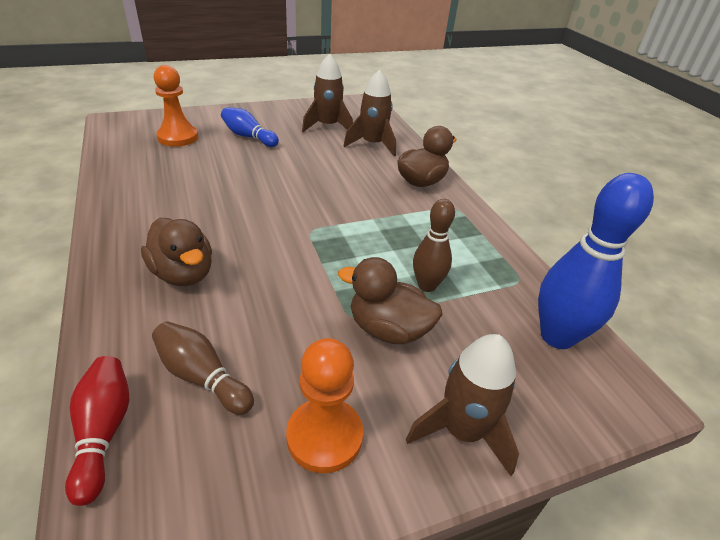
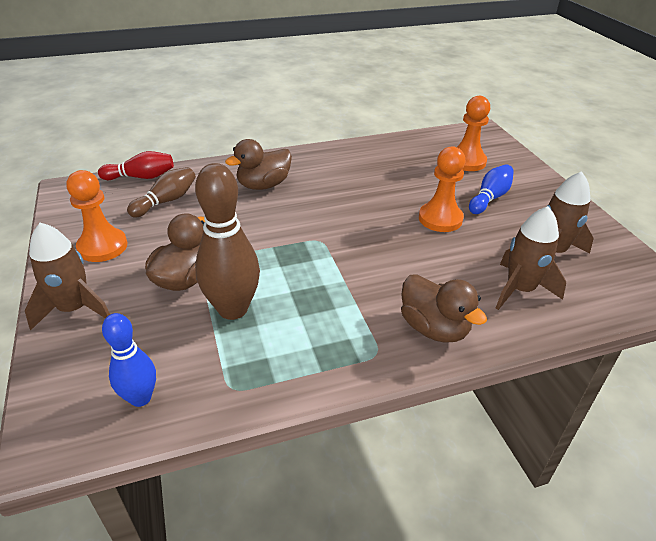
camera: 95 degrees right, 0 degrees up
brown bowling pin [413,199,455,292] -> brown bowling pin [195,163,260,320], size x1.66
blue bowling pin [538,173,654,349] -> blue bowling pin [102,313,156,407], size x0.60
none -> orange pawn [419,146,466,232]

